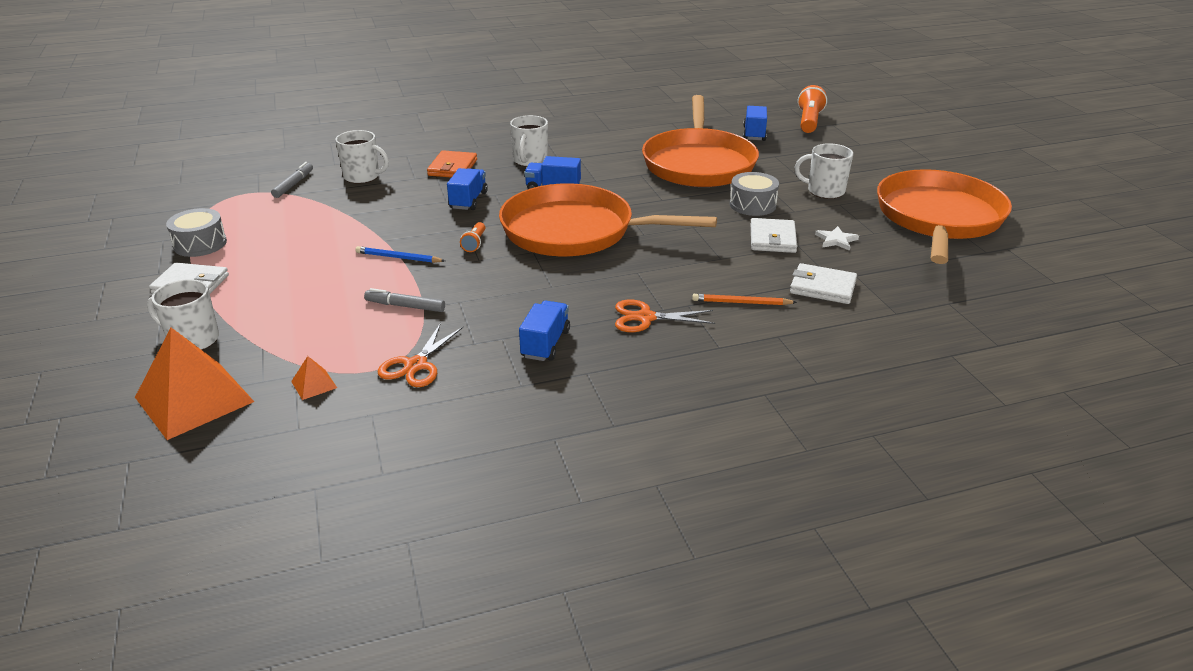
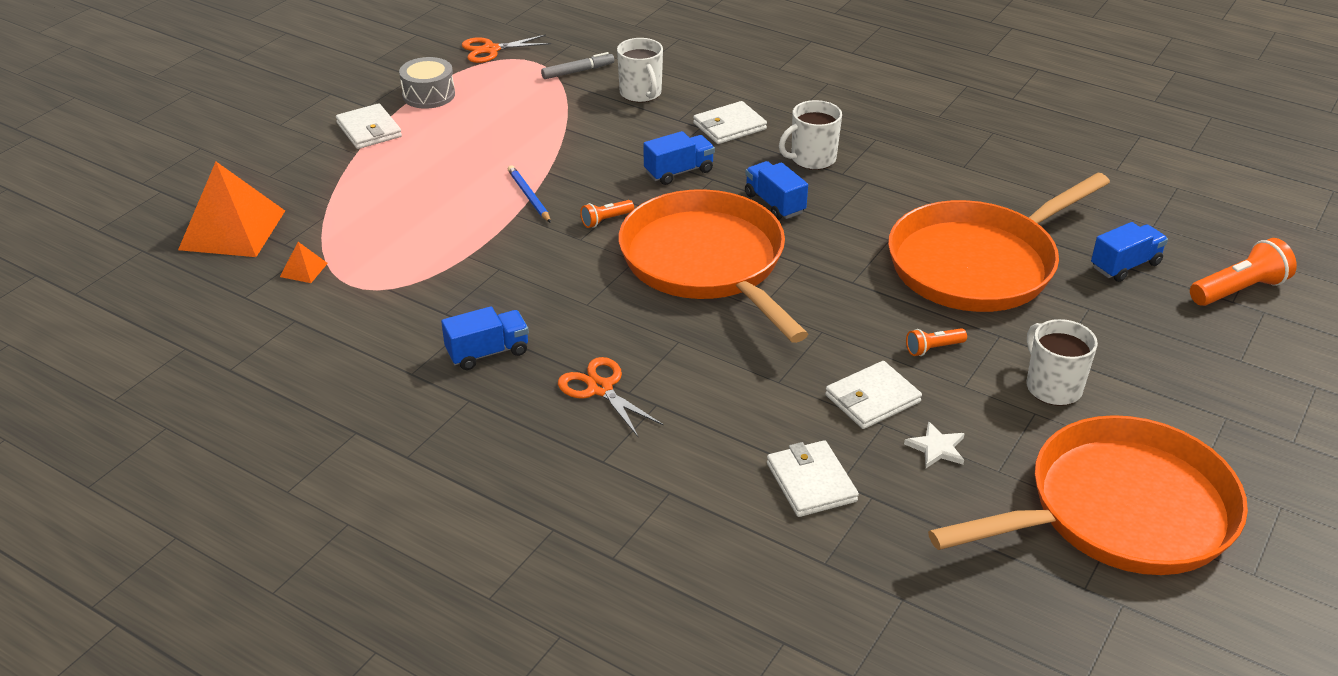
camera: 50 degrees right, 5 degrees up
white mug [147,279,219,350] -> none
grey marker [364,288,445,312] -> none
orange scissors [377,323,463,387] -> orange scissors moved to [462,34,551,63]
orange wallet [427,150,477,177] -> white wallet [693,101,767,144]
orange pencil [692,294,797,305] -> none
grey drum [730,172,779,216] -> orange flashlight [906,328,967,356]

